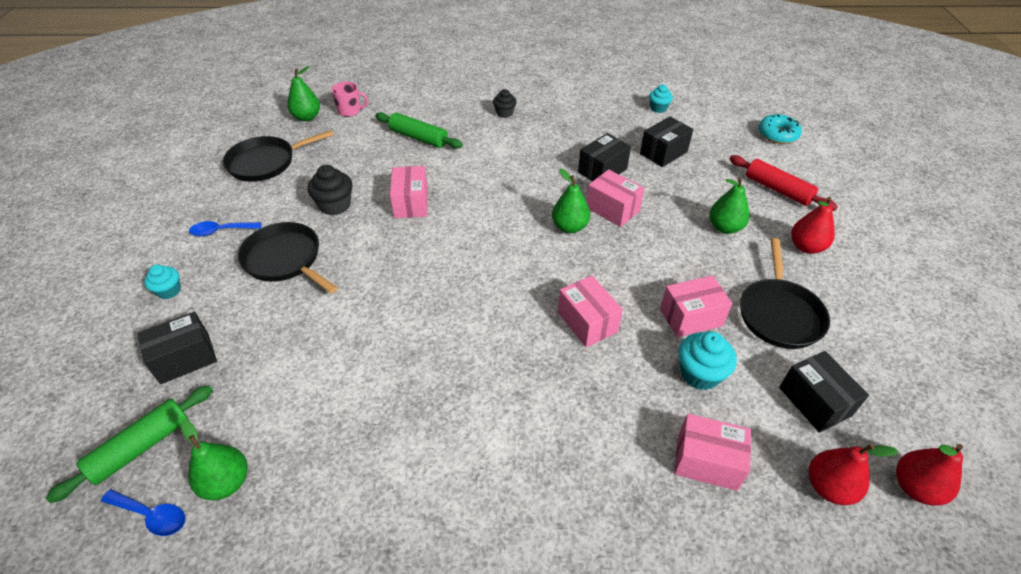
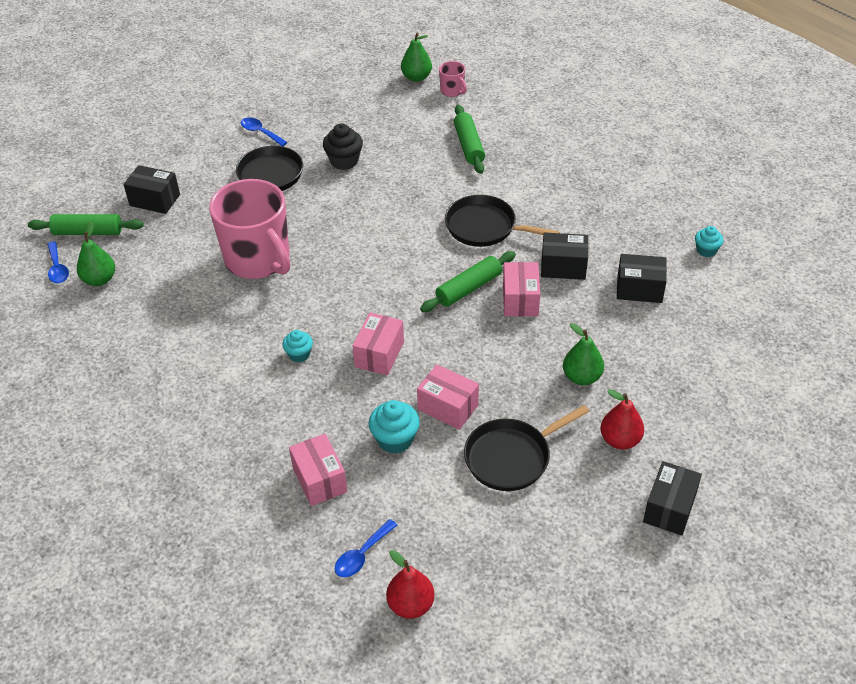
camera: 50 degrees right, 0 degrees up
turquoise cupcake [144,265,181,299] -> turquoise cupcake moved to [282,330,313,363]
black pan [223,130,334,182] -> black pan moved to [445,195,559,247]
pink box [390,166,428,218] -> none
black cupcake [493,89,516,118] -> none
green pear [552,169,590,233] -> green rolling pin [420,251,516,312]
red rolling pin [729,155,838,211] -> none
turquoise donut [758,114,802,144] -> none
black box [779,351,869,433] -> black box moved to [643,461,702,536]
red pear [809,444,898,505] -> blue spoon [335,519,397,577]
none -> pink mug [209,179,290,279]

